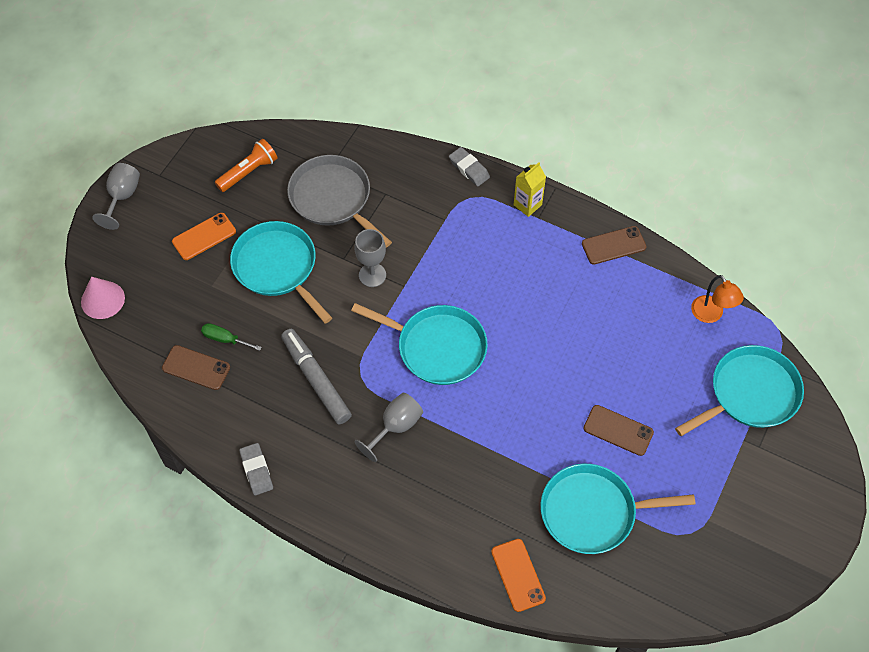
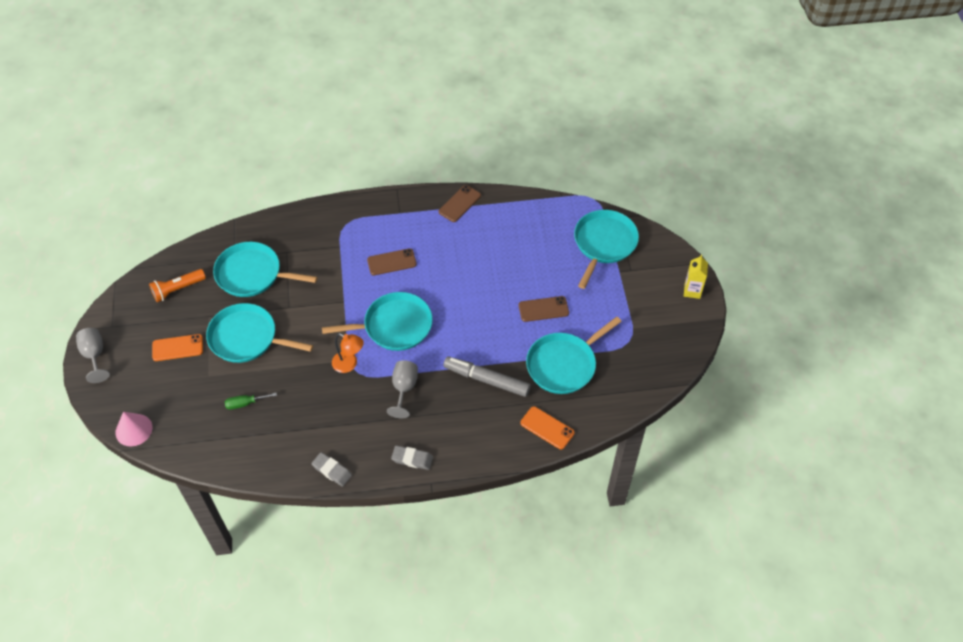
camera: 35 degrees left, 5 degrees down
brown phone [162,345,230,390] -> brown phone moved to [367,248,417,275]
orange phone [172,213,236,260] -> orange phone turned 60 degrees clockwise [152,334,203,361]
orange flashlight [215,139,278,192] -> orange flashlight turned 135 degrees counterclockwise [149,269,206,302]
grey marker [281,329,352,424] -> grey marker moved to [443,356,531,397]
grey pan [287,155,392,247] -> turquoise pan [213,242,317,297]
grey goblet [355,229,386,287] -> none
grey eraser [449,147,490,186] -> grey eraser moved to [391,445,433,470]
yellow carton [513,162,546,217] -> yellow carton moved to [684,255,708,299]
orange lamp [691,275,744,323] -> orange lamp moved to [332,333,364,373]

